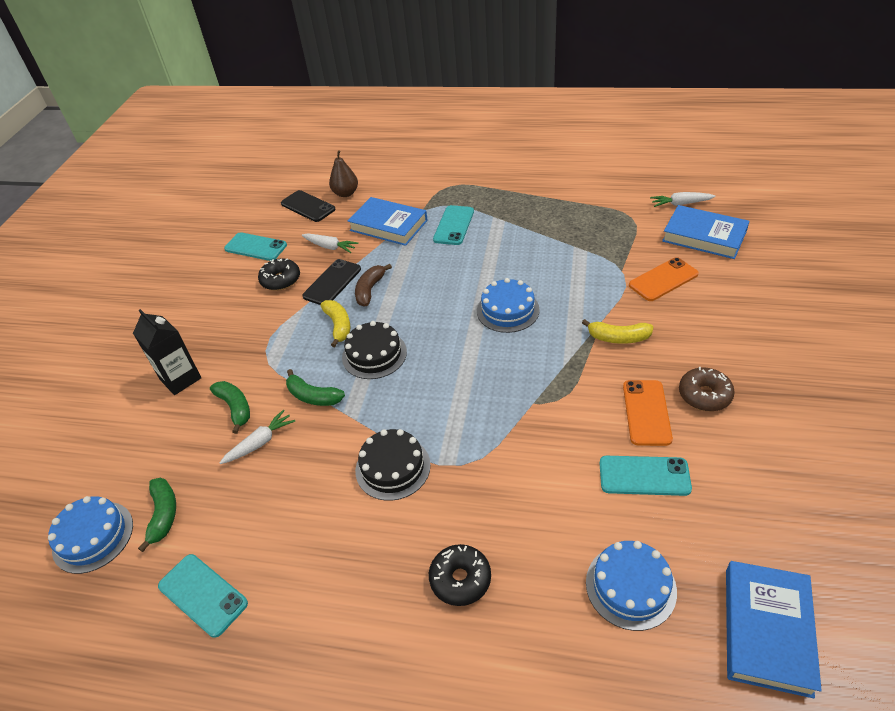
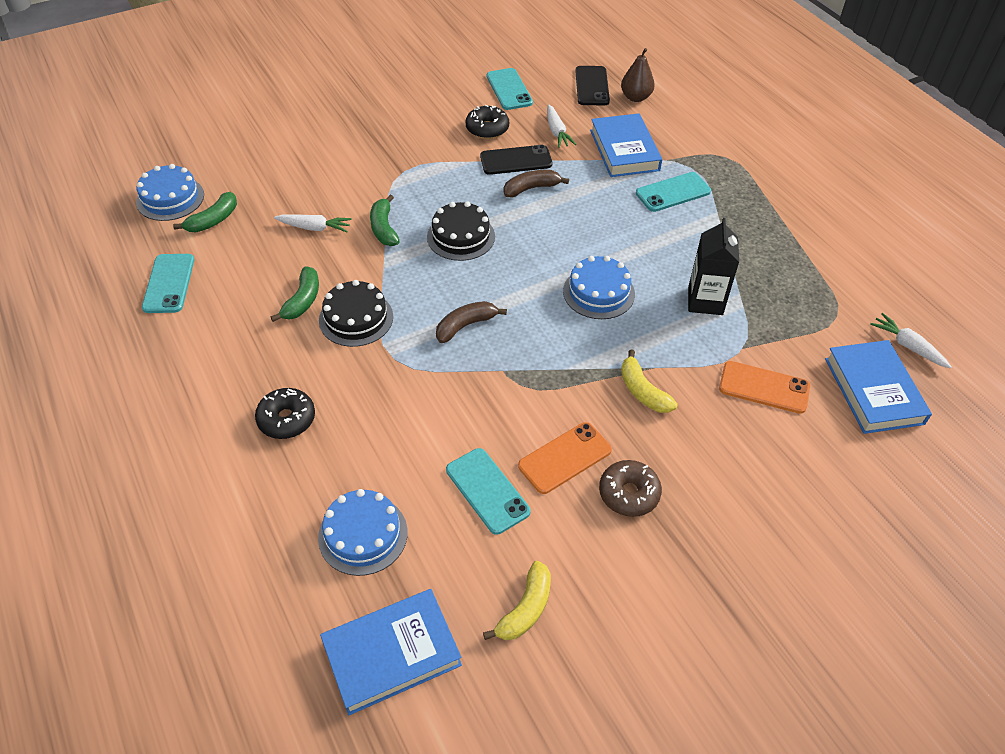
camera: 45 degrees right, 5 degrees up
black carton [133,309,202,395] -> black carton moved to [688,218,739,315]
green banana [210,381,250,434] -> green banana moved to [271,267,319,322]
yellow banana [320,300,350,347] -> yellow banana moved to [483,561,551,640]
none -> brown banana [436,301,507,343]

